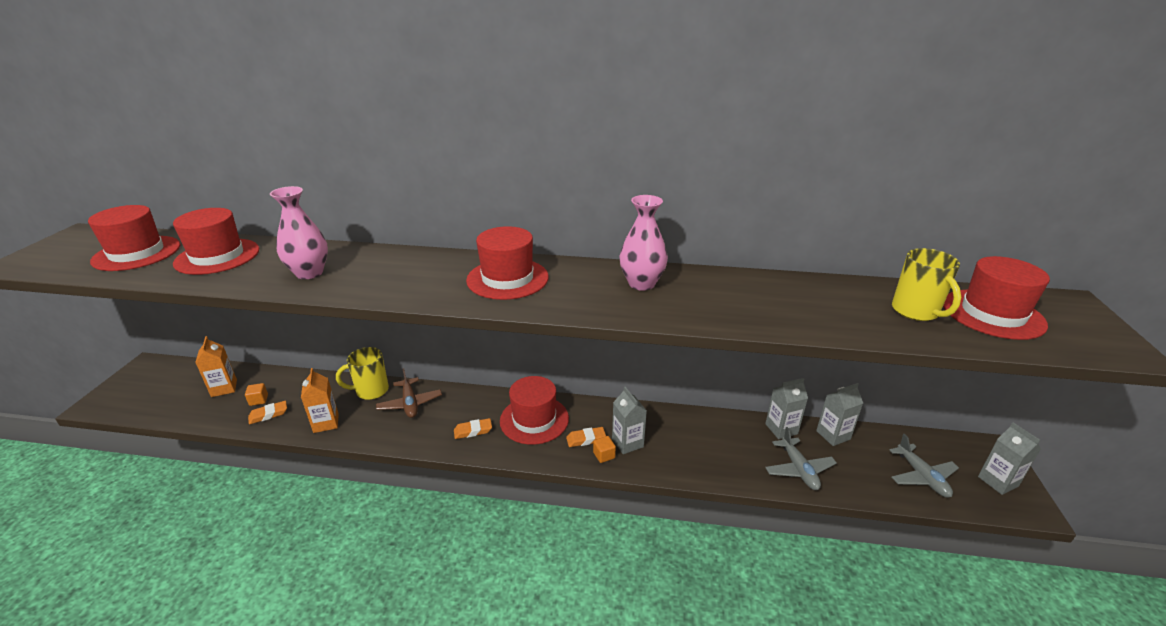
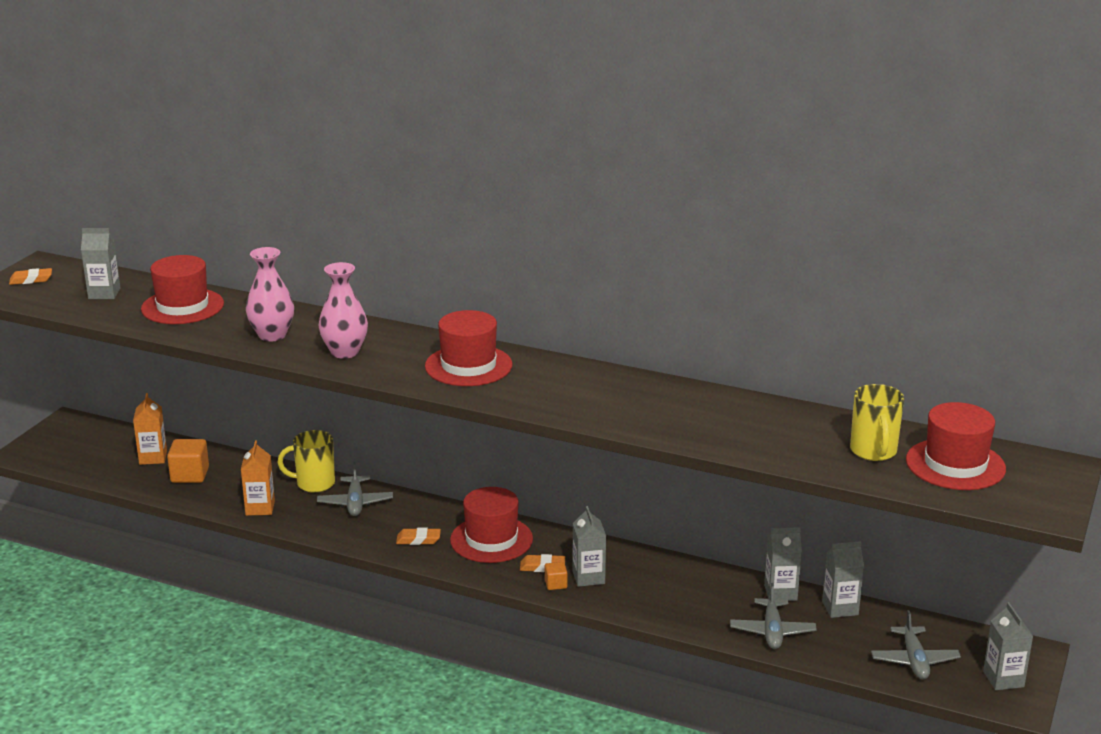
camera: 15 degrees right, 5 degrees down
red hat [88,205,180,271] -> grey carton [81,228,120,299]
orange cube [245,383,268,406] -> orange cube [167,439,209,483], size x1.84
orange eraser [248,401,287,425] -> orange eraser moved to [9,268,52,285]
brown plane [376,368,442,418] -> grey plane [317,462,393,516]
pink vase [619,195,668,291] -> pink vase moved to [318,262,368,359]

